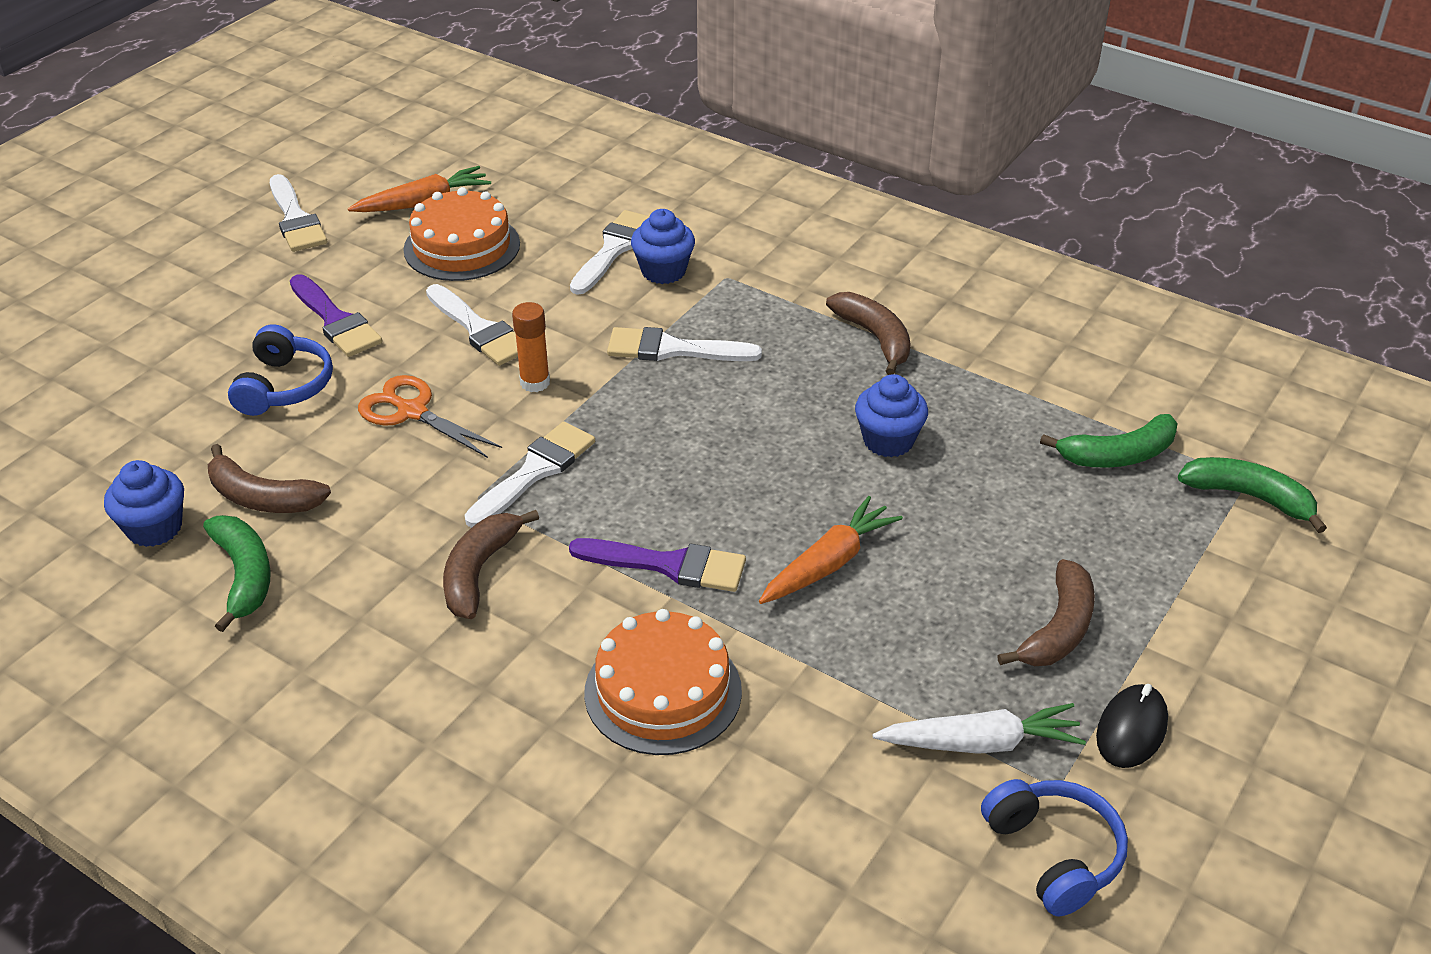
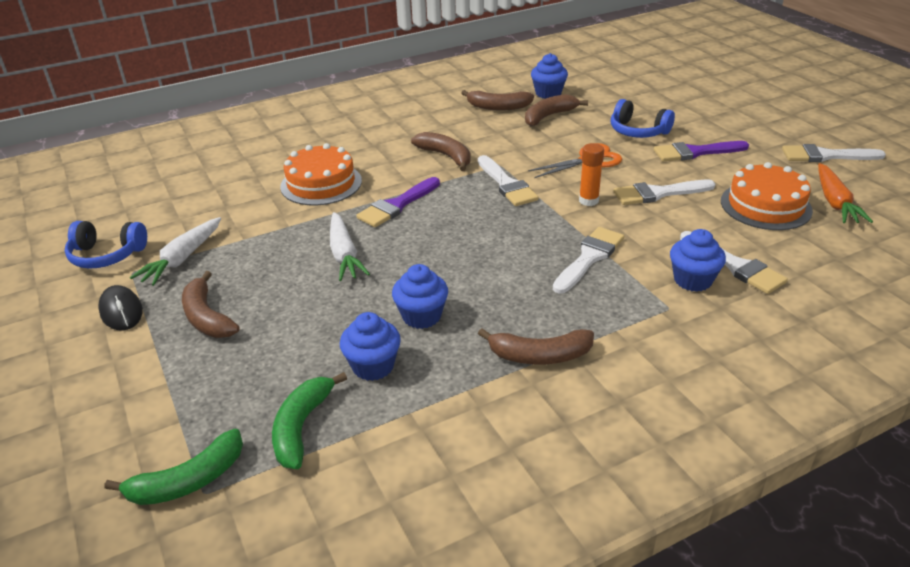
camera: 120 degrees right, 5 degrees down
green banana [203,515,271,632] -> brown banana [461,90,534,111]
orange carrot [759,496,903,604] -> white carrot [330,212,370,281]
none -> blue cupcake [340,312,401,381]

